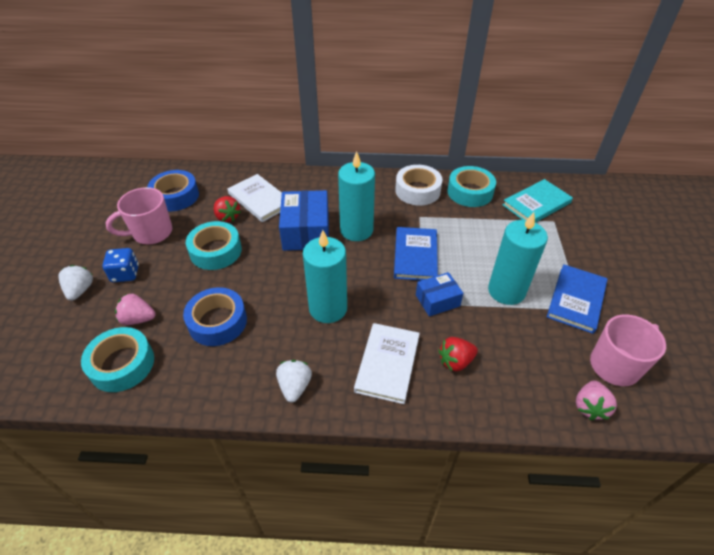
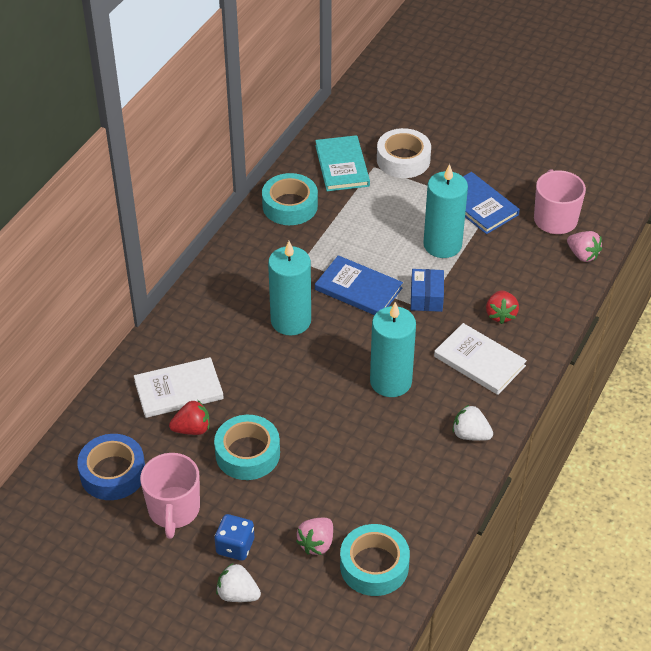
camera: 65 degrees left, 0 degrees up
blue tape [183,287,247,346] -> none
blue box [279,190,329,251] -> none
white tape [395,165,443,205] -> white tape moved to [377,128,431,178]

